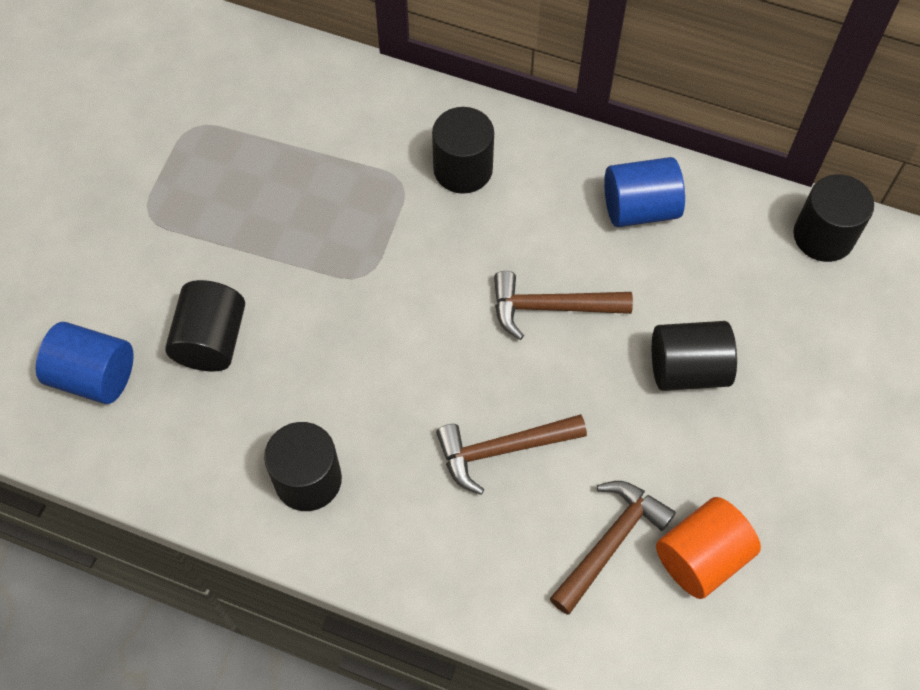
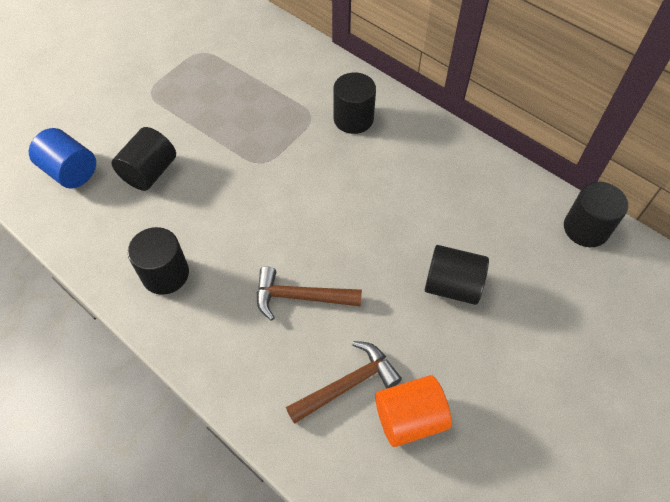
camera: 20 degrees right, 5 degrees down
brown hammer [494,271,633,340] -> none
blue cylinder [604,157,685,227] -> none

